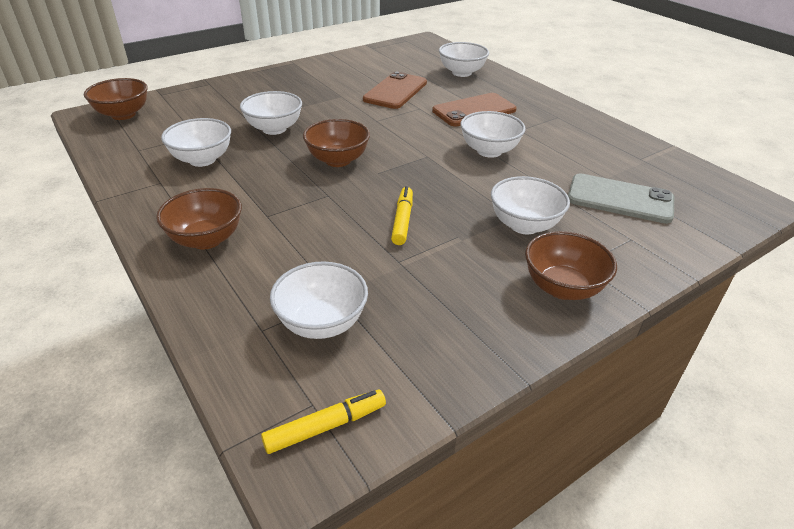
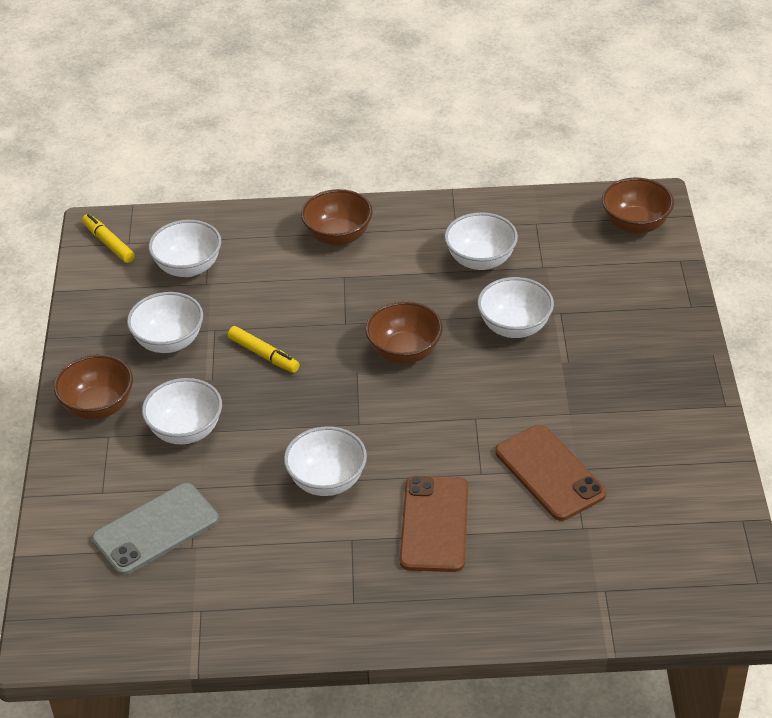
camera: 125 degrees right, 5 degrees up
yellow marker [261,390,386,454] -> yellow marker turned 135 degrees clockwise [82,214,135,263]
white bowl [439,42,489,77] -> white bowl moved to [127,292,203,353]

